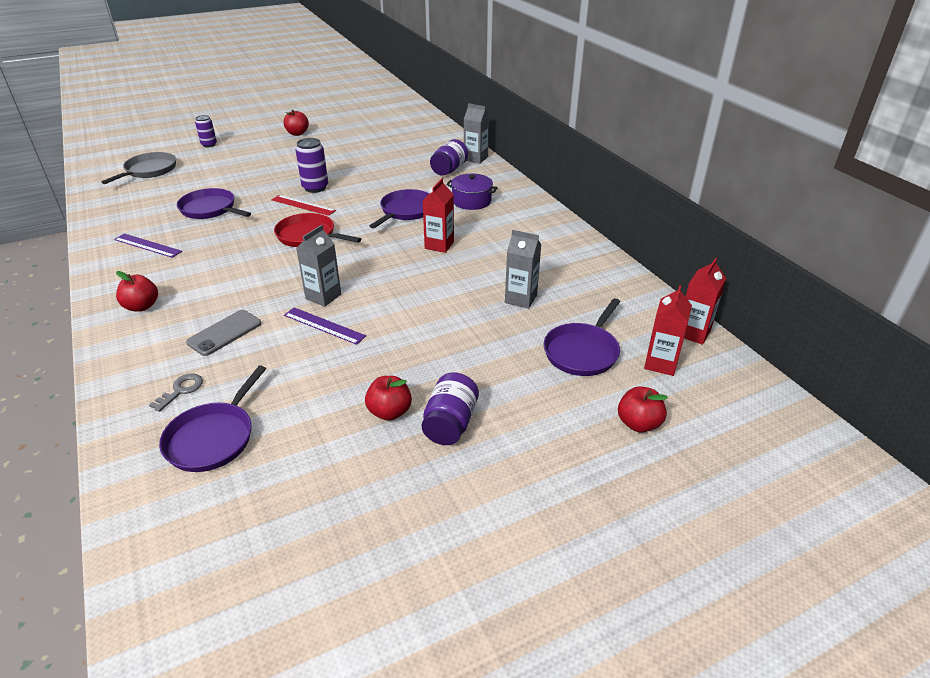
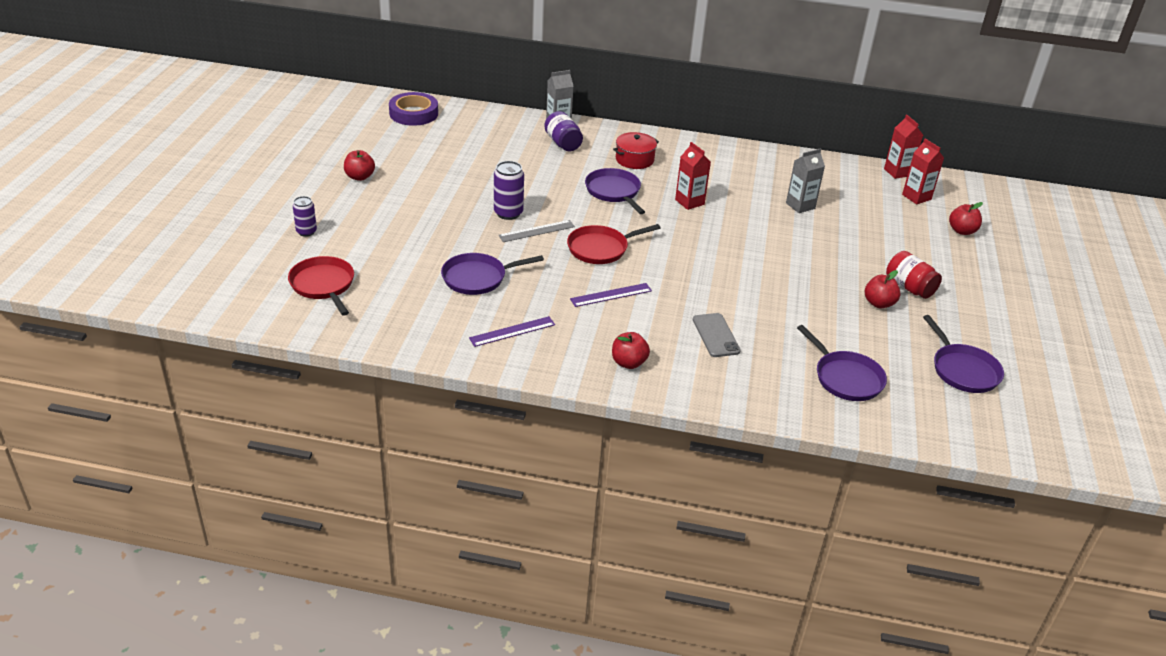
camera: 55 degrees left, 0 degrees up
grey pan [101,152,176,184] -> red pan [288,256,354,316]
grey key [149,373,203,412] -> none
red ruler [272,195,336,216] -> grey ruler [498,220,575,242]
purple ruler [284,307,366,345] -> purple ruler moved to [570,283,652,307]
grey carton [296,225,341,307] -> none
purple jar [422,372,479,445] -> red jar [886,251,942,299]
purple pot [446,174,498,210] -> red pot [613,132,659,169]
purple pan [544,298,620,376] -> purple pan moved to [923,315,1004,393]
none -> purple tape [389,92,438,126]

